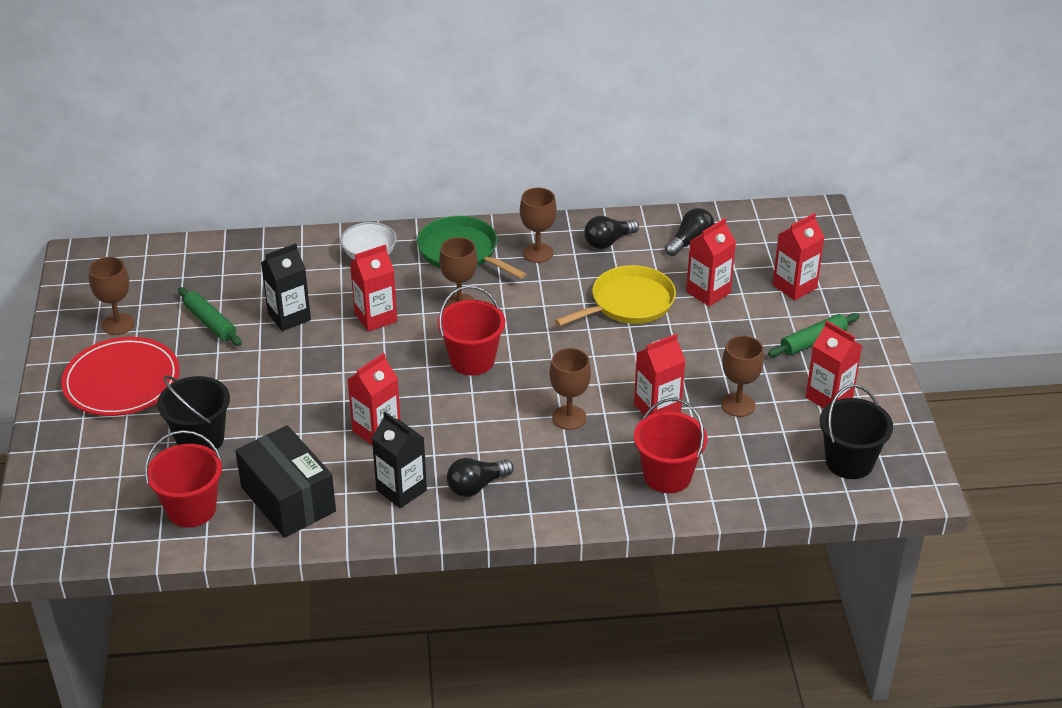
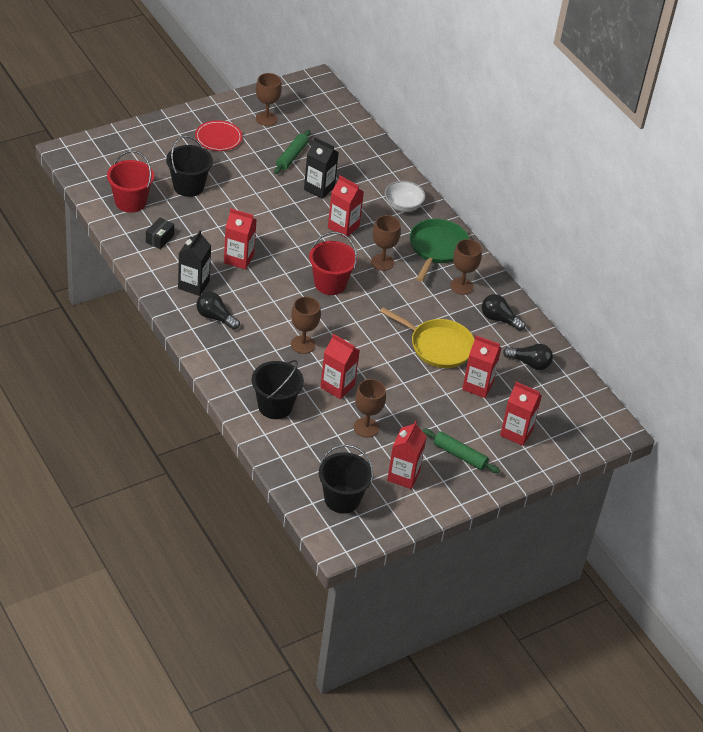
camera: 60 degrees right, 5 degrees up
red plate [61,337,180,416] -> red plate [195,120,242,151], size x0.62
black box [235,425,336,538] -> black box [146,218,174,249], size x0.45
red bucket [634,398,707,493] -> black bucket [251,360,304,419]

